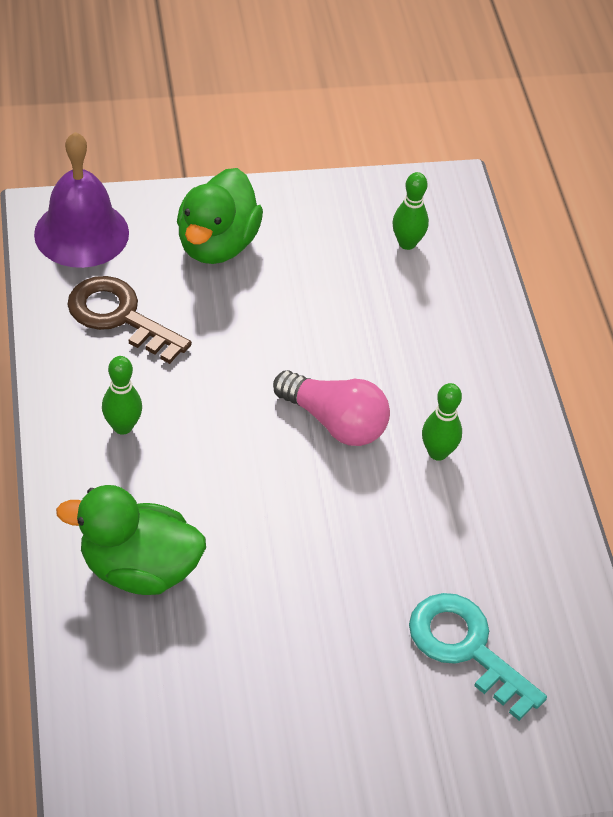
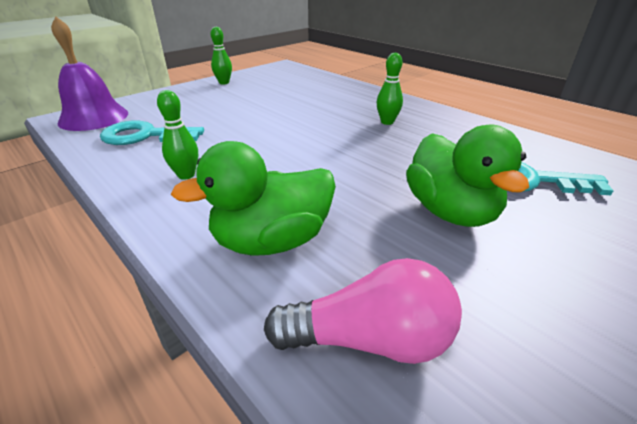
camera: 30 degrees left, 15 degrees down
brown key [67,276,192,364] -> turquoise key [100,120,204,145]
green duck [177,168,263,264] -> green duck moved to [406,125,529,227]
pink light bulb [273,370,390,446] -> pink light bulb moved to [264,258,462,364]
green bowling pin [392,172,429,250] -> green bowling pin moved to [211,27,232,84]

